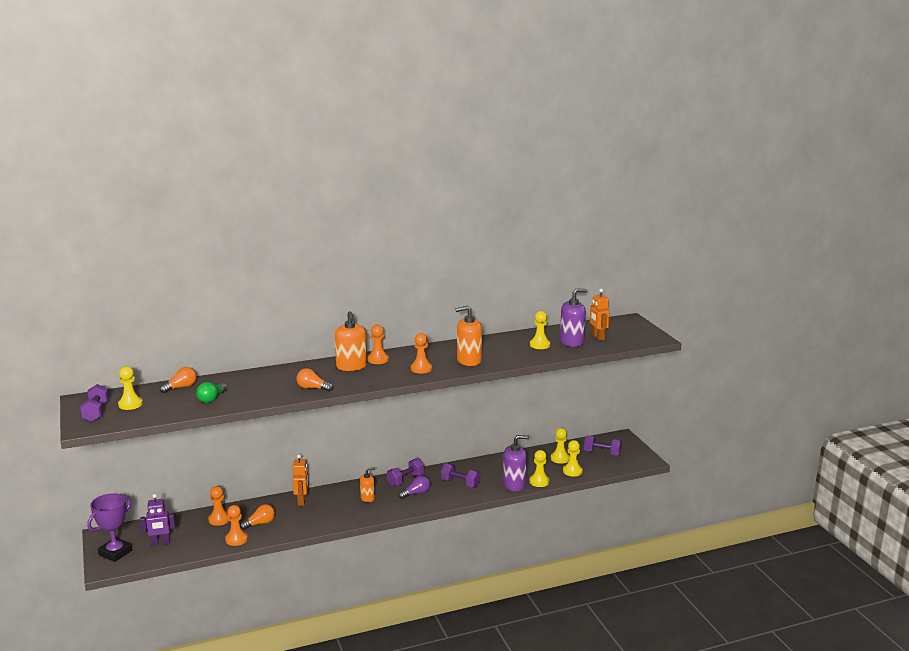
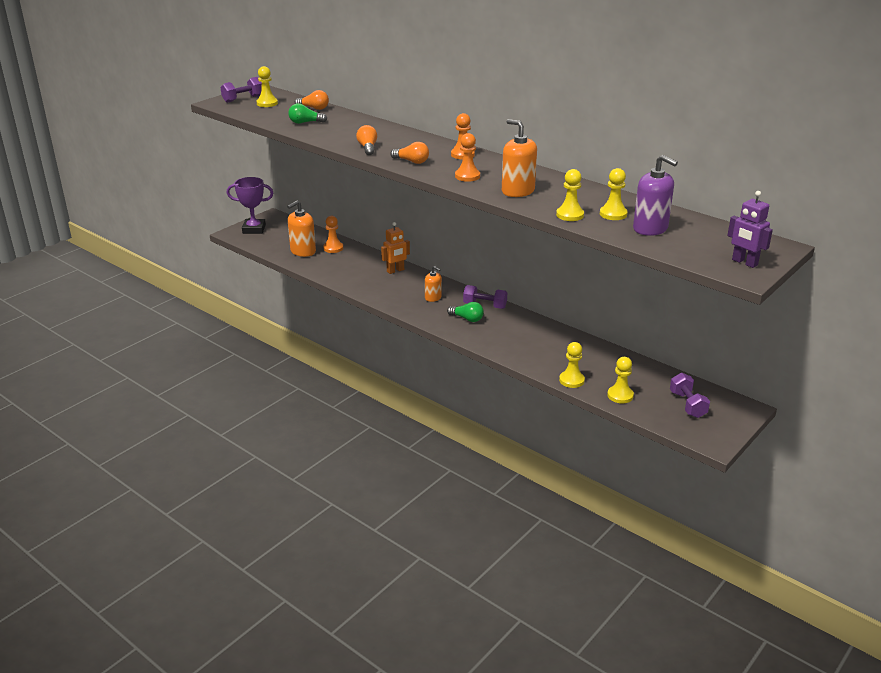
camera: 60 degrees right, 10 degrees up
purple robot [140,494,175,546] -> purple robot moved to [727,191,773,268]
orange pawn [225,505,248,546] -> none
orange light bulb [240,504,275,530] -> orange light bulb moved to [390,142,429,164]
orange soap dispenser [335,311,367,371] -> orange soap dispenser moved to [287,200,316,257]
purple light bulb [398,475,431,499] -> green light bulb [447,302,484,322]
purple dumbbell [441,463,480,488] -> none
purple soap dispenser [503,435,529,491] -> none
yellow pawn [551,428,570,464] -> yellow pawn moved to [556,169,584,221]
orange robot [590,289,610,341] -> none

